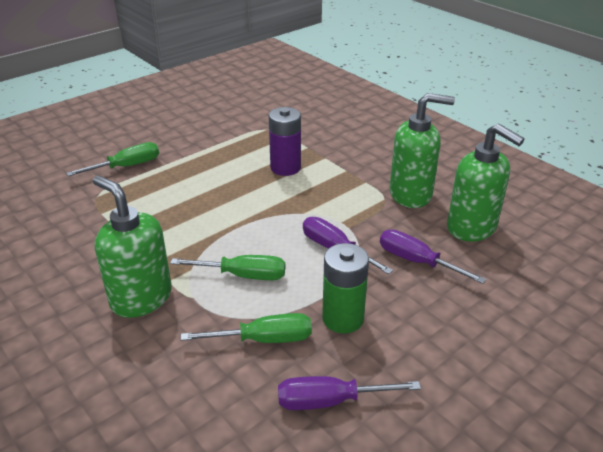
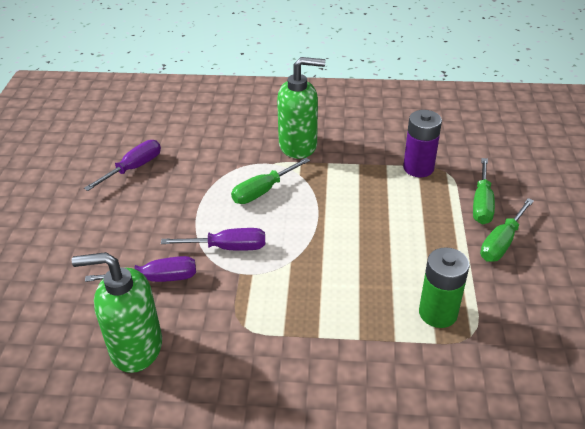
camera: 135 degrees right, 5 degrees up
green screwdriver [181,313,312,343] -> green screwdriver moved to [480,198,534,262]
purple battery [269,107,301,176] -> purple battery moved to [403,110,442,177]
green battery [322,243,369,333] -> green battery moved to [419,247,470,328]
green soap dispenser [390,93,455,208] -> none

